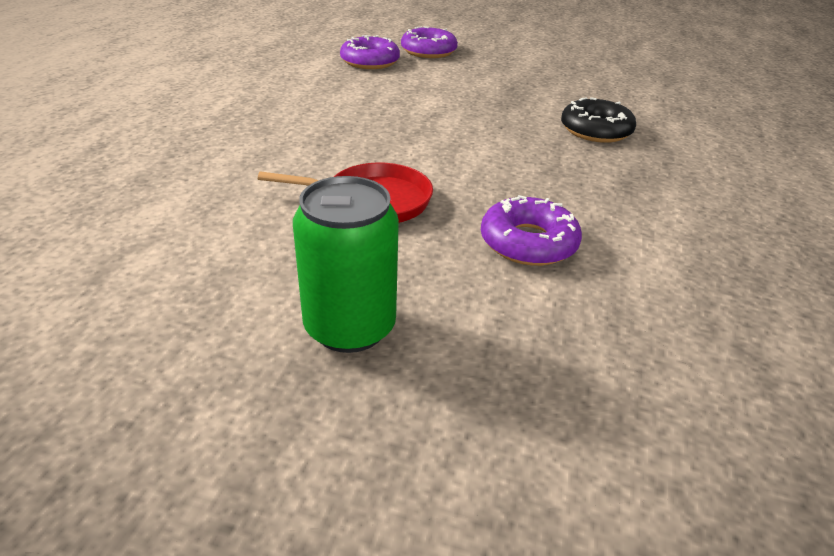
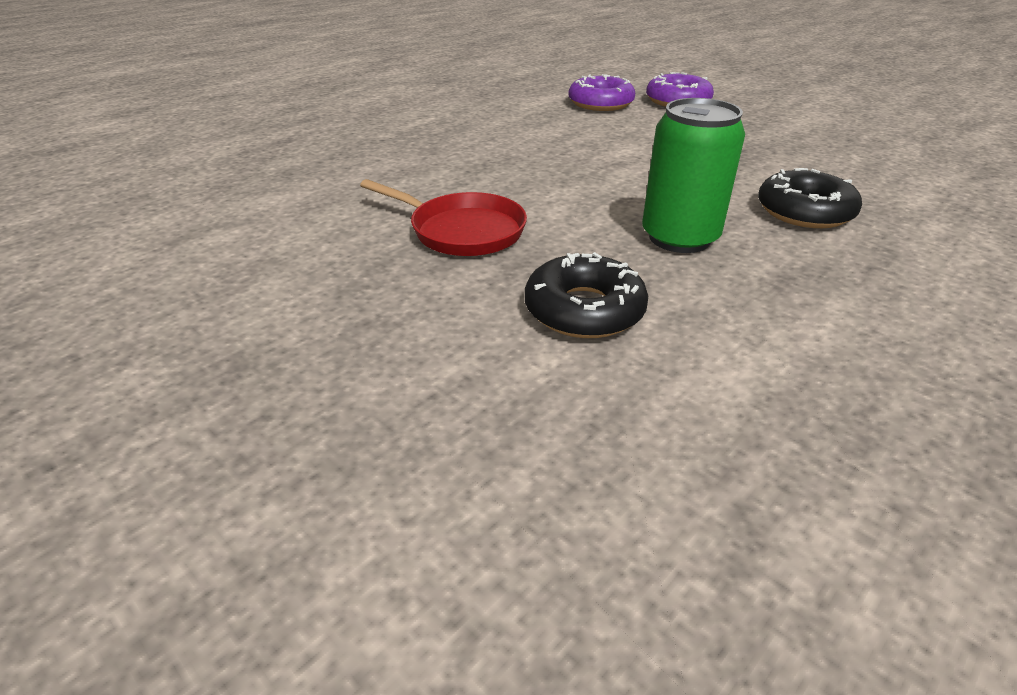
camera: 30 degrees right, 0 degrees up
green can [293,176,399,353] -> green can moved to [642,98,745,253]
purple donut [481,195,582,266] -> black donut [525,252,648,338]

